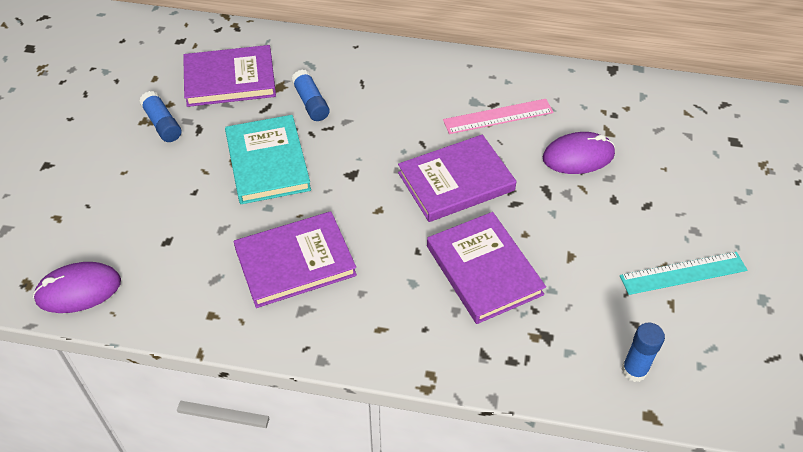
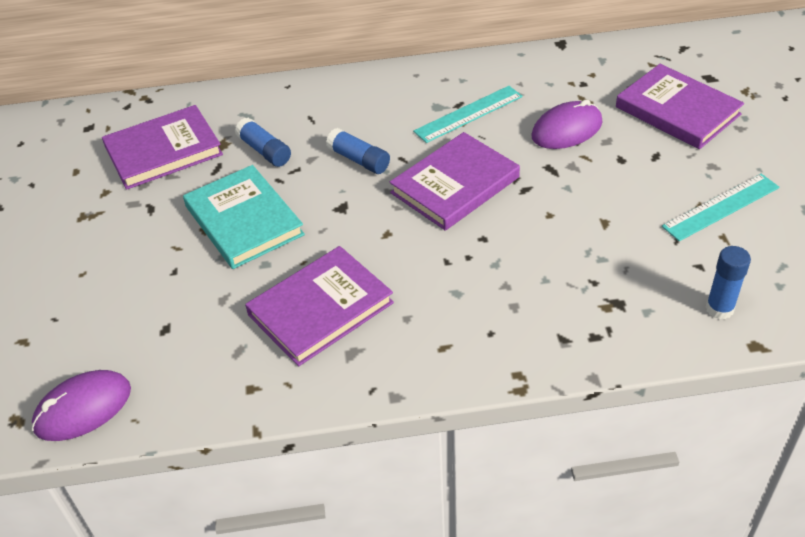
camera: 15 degrees left, 5 degrees down
blue glue stick [139,91,181,142] -> blue glue stick moved to [326,128,390,174]
purple book [427,212,546,324] -> purple book moved to [616,64,744,149]
pink ruler [443,99,554,134] -> turquoise ruler [413,86,523,143]

